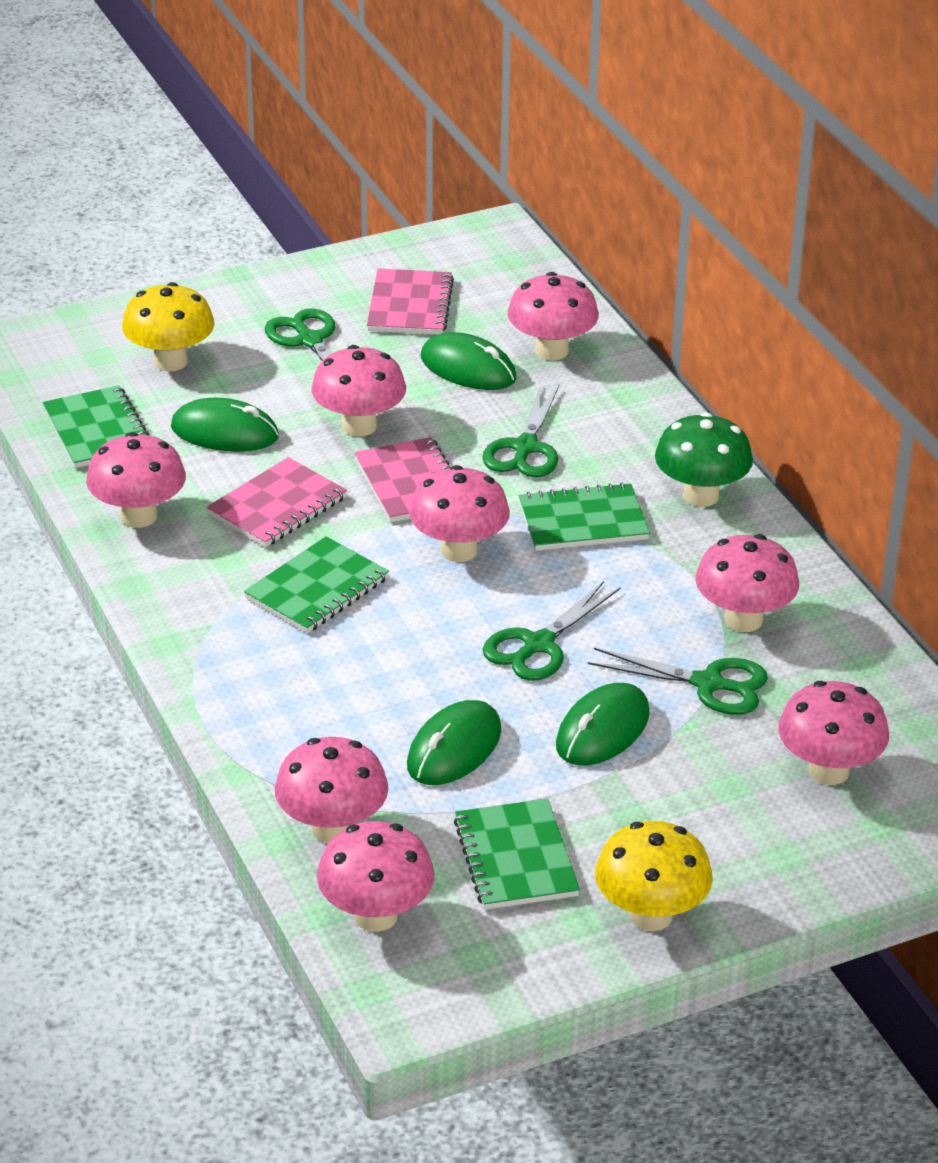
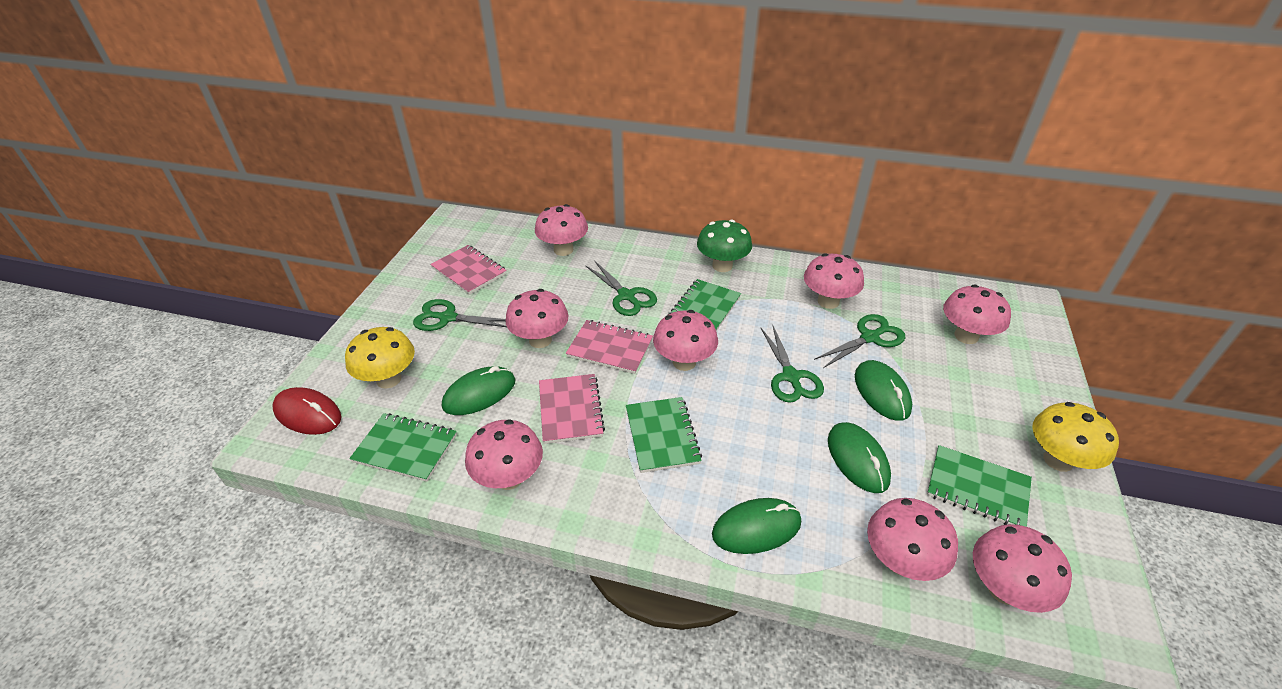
camera: 50 degrees left, 5 degrees up
green mouse [421,332,516,390] -> green mouse moved to [712,498,801,554]
none -> red mouse [272,387,341,435]

